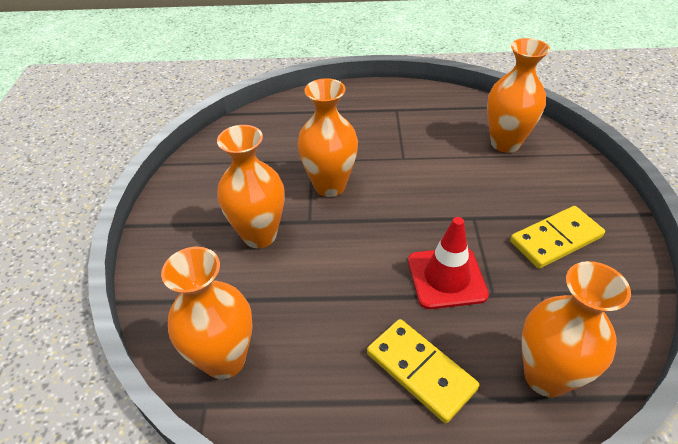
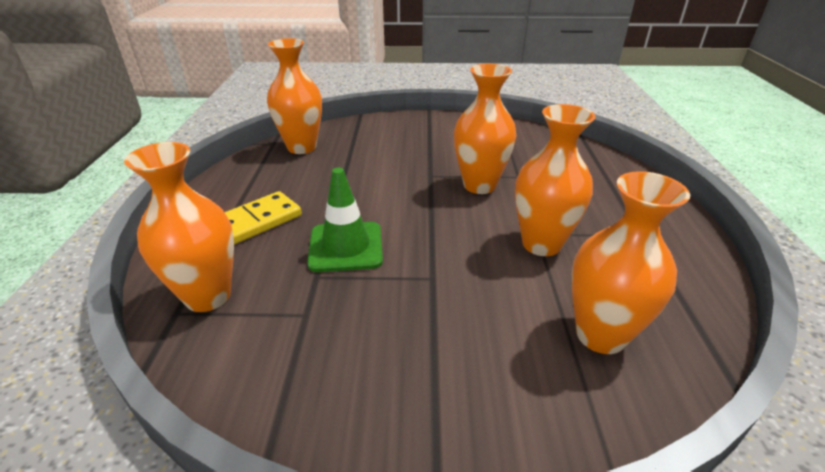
camera: 90 degrees right, 10 degrees down
orange vase [217,125,284,248] -> orange vase moved to [515,104,596,256]
red traffic cone [408,217,489,309] -> green traffic cone [307,168,383,272]
yellow domino [510,206,605,269] -> none

